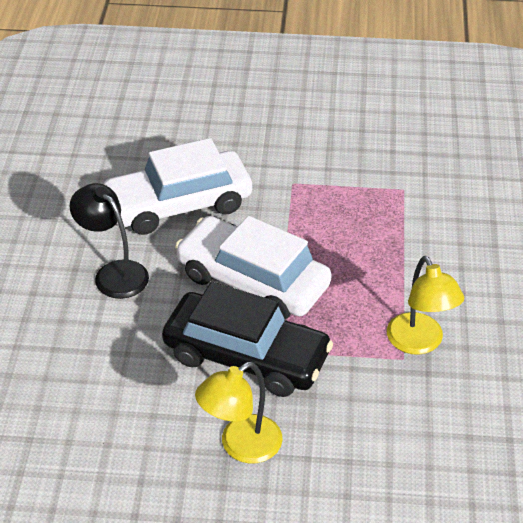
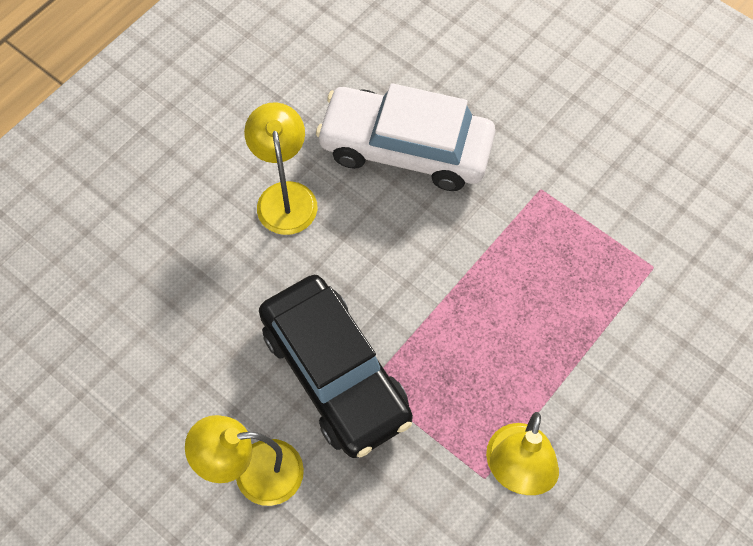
camera: 35 degrees right, 20 degrees up
black lamp [69,183,149,299] -> yellow lamp [244,102,318,235]
white car [175,216,332,320] -> none

